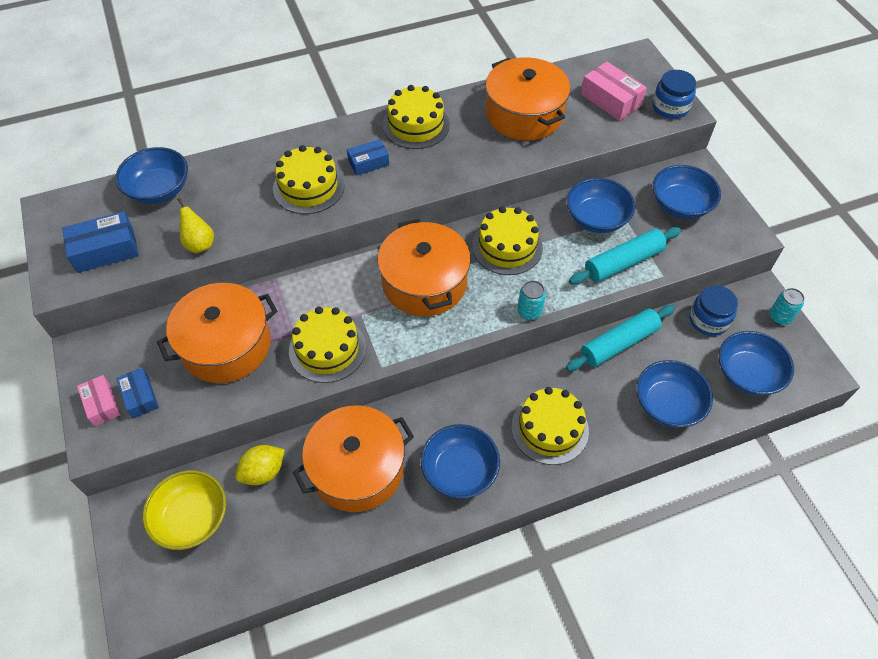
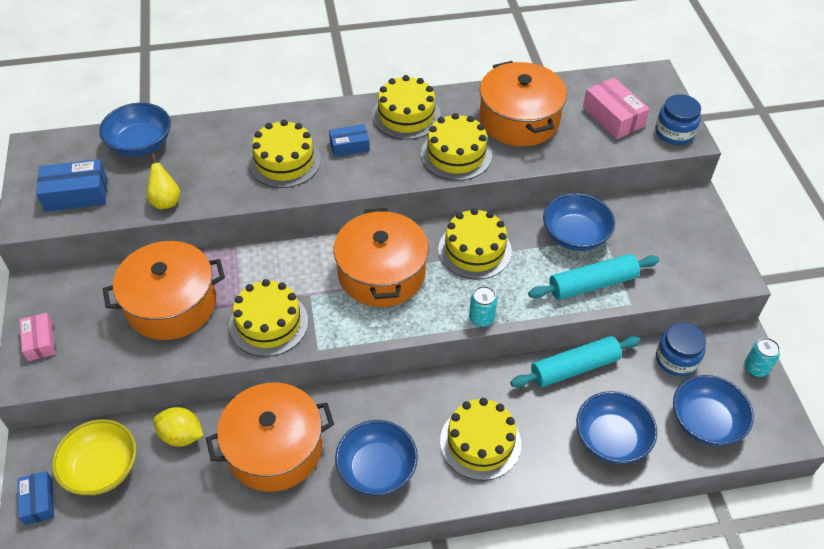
camera: 10 degrees right, 5 degrees down
blue box [116,368,159,418] -> blue box moved to [17,471,54,525]
yellow lemon [235,445,285,485] -> yellow lemon turned 45 degrees clockwise [153,407,204,447]
blue bowl [652,165,721,219] -> none
none -> yellow cake [421,113,492,181]

